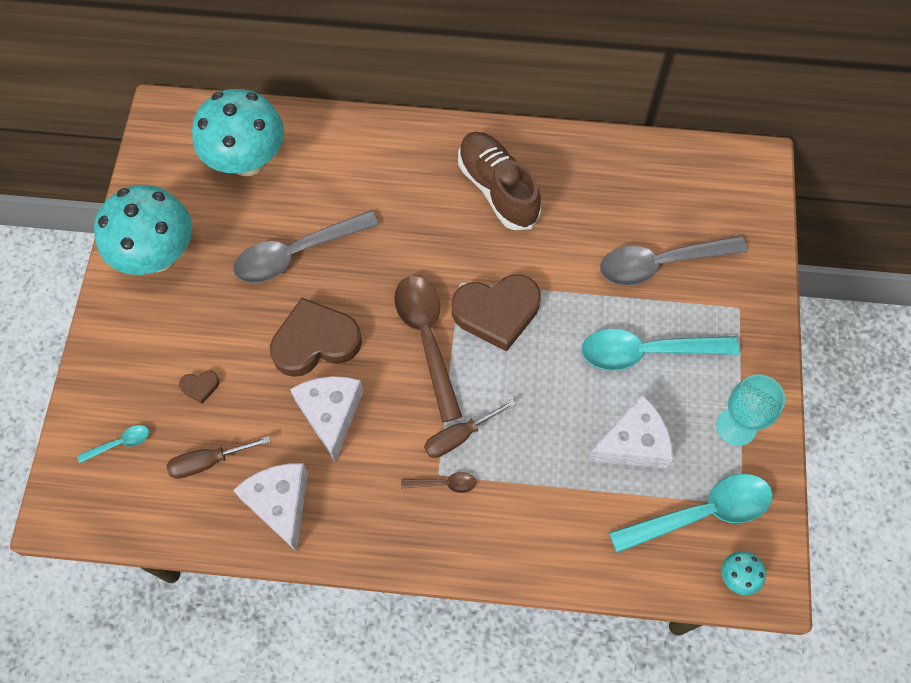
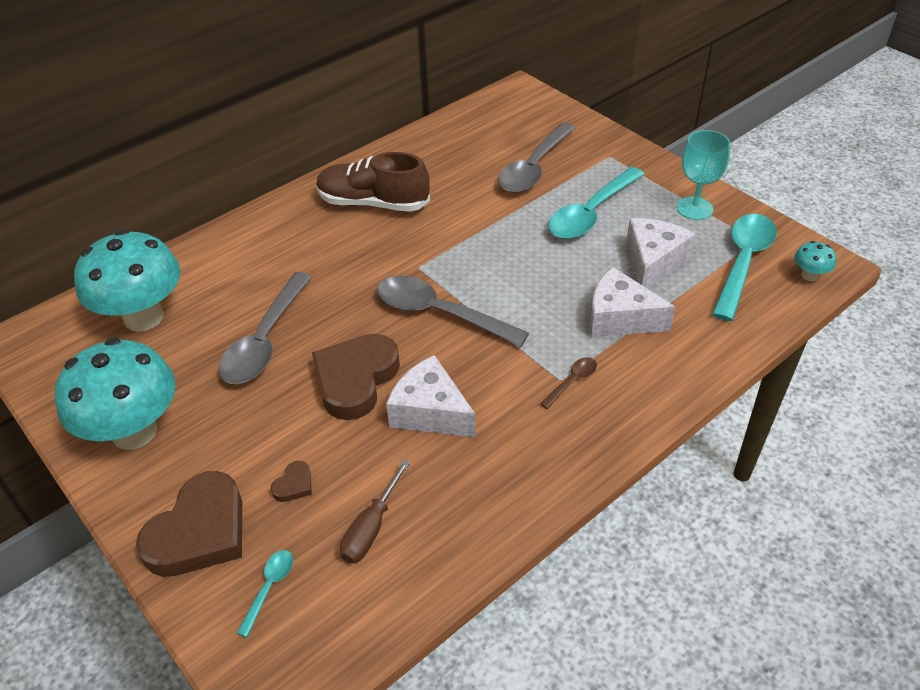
camera: 45 degrees left, 20 degrees down
white cheese [233,463,308,552] -> white cheese moved to [590,267,675,337]
brown spoon [394,276,462,422] -> grey spoon [377,276,529,347]
brown screwdriver [424,399,516,458] -> none
brown heart [452,274,541,352] -> brown heart moved to [136,471,242,577]

